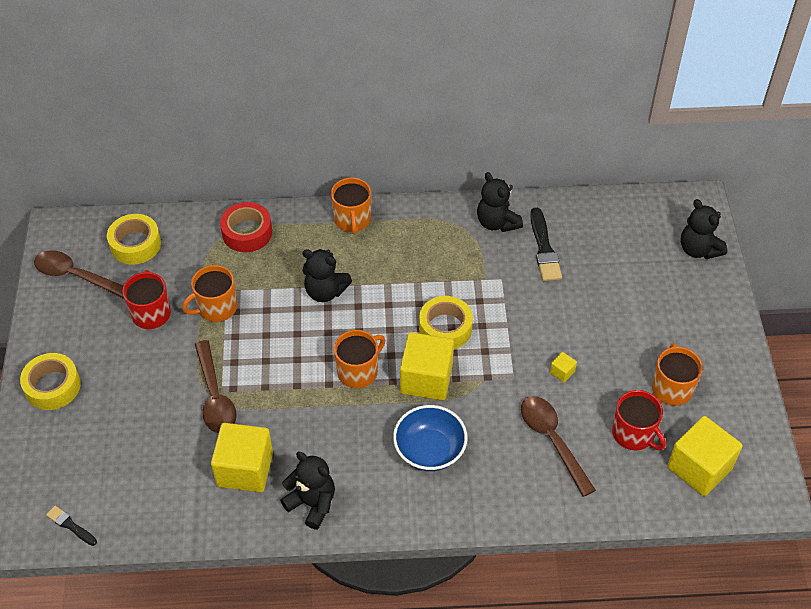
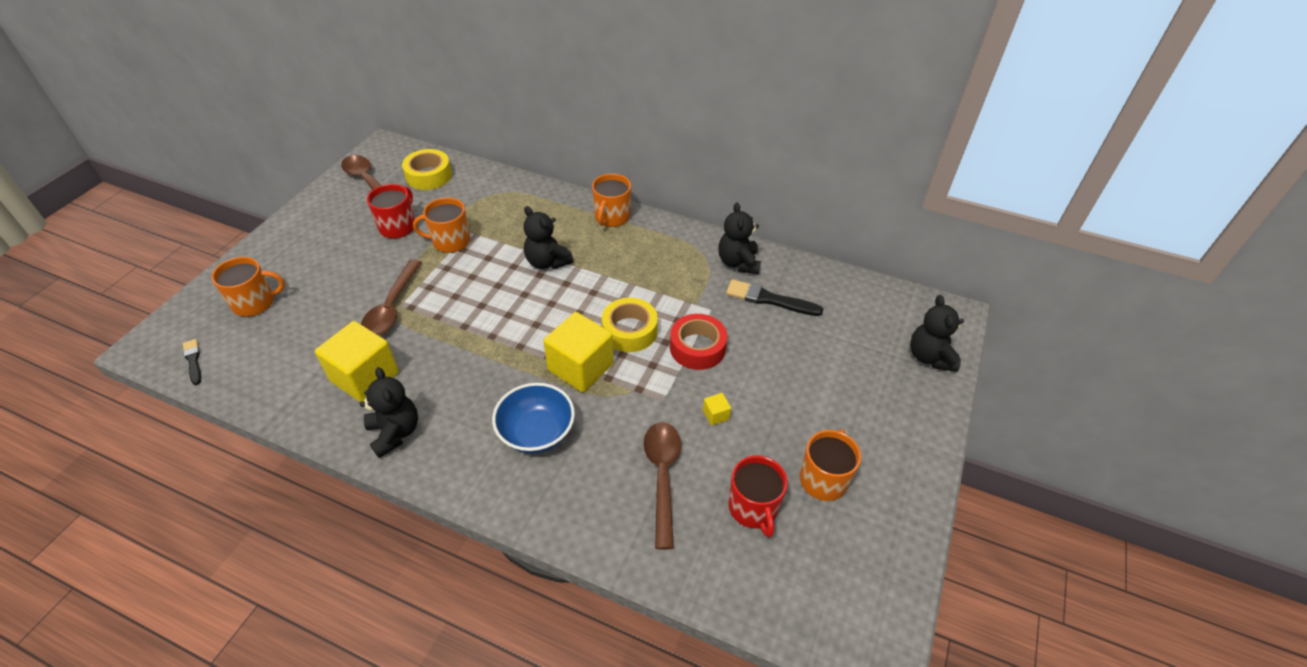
camera: 25 degrees right, 5 degrees down
yellow tape [20,353,81,410] -> none
red tape [220,202,272,252] -> red tape moved to [670,314,727,370]
orange mug [334,330,385,388] -> orange mug moved to [212,257,285,317]
black brush [530,208,562,281] -> black brush turned 90 degrees clockwise [726,279,823,316]
yellow cube [667,416,743,496] -> none

